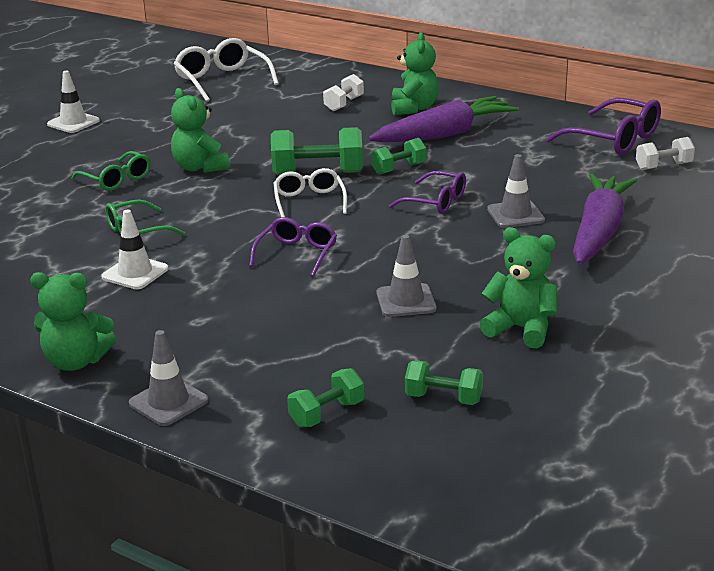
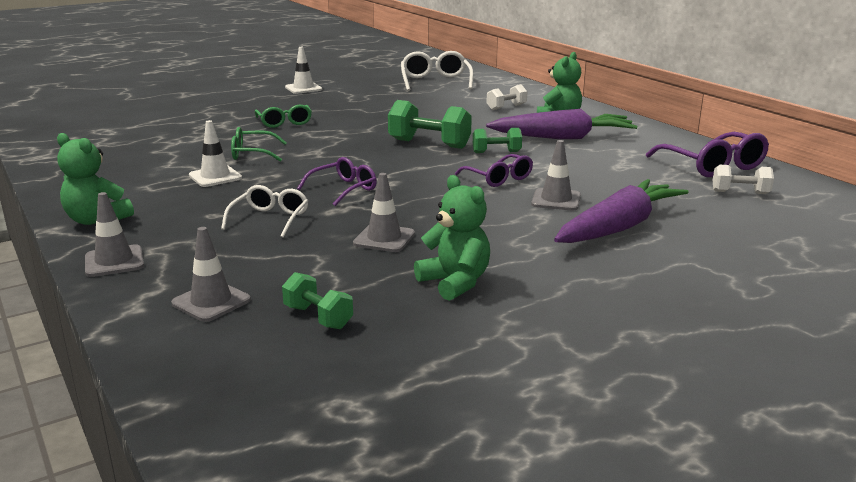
camera: 25 degrees right, 5 degrees down
green teddy bear [171,88,230,173] -> none
white glasses [274,168,347,217] -> white glasses moved to [221,185,308,238]
green dumbbell [287,368,364,427] -> grey traffic cone [171,227,251,322]

